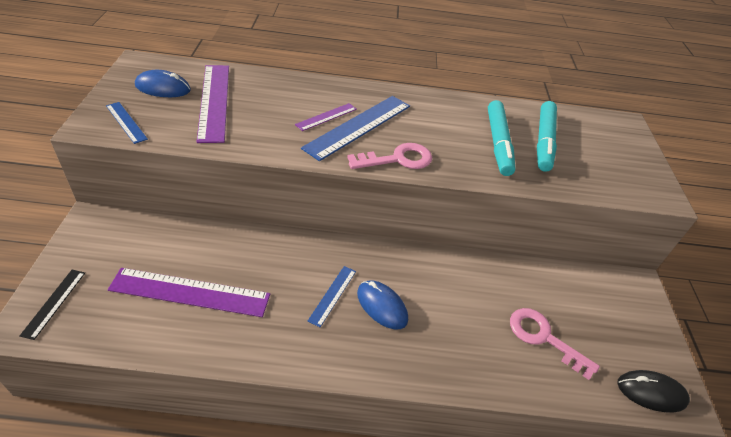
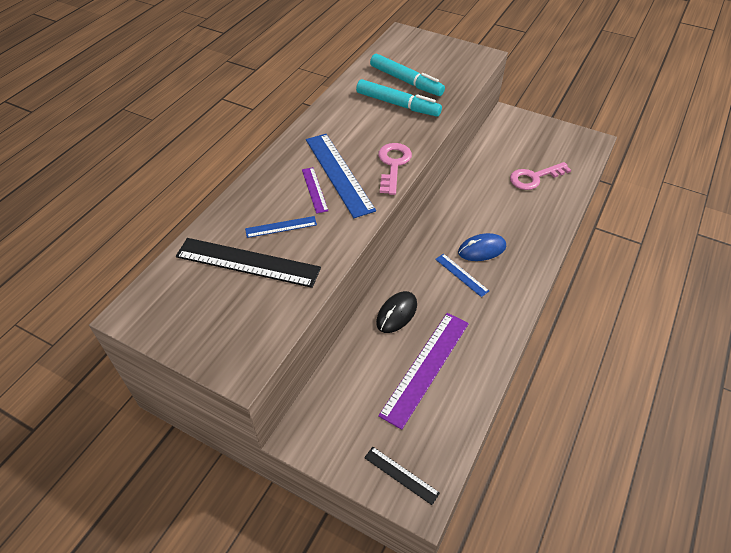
camera: 60 degrees left, 5 degrees up
blue ruler [106,102,148,144] -> blue ruler moved to [245,216,317,238]
blue mouse [135,70,191,97] -> none
purple ruler [197,65,229,143] -> black ruler [176,238,321,288]
black mouse [617,370,690,413] -> black mouse moved to [376,291,417,333]

